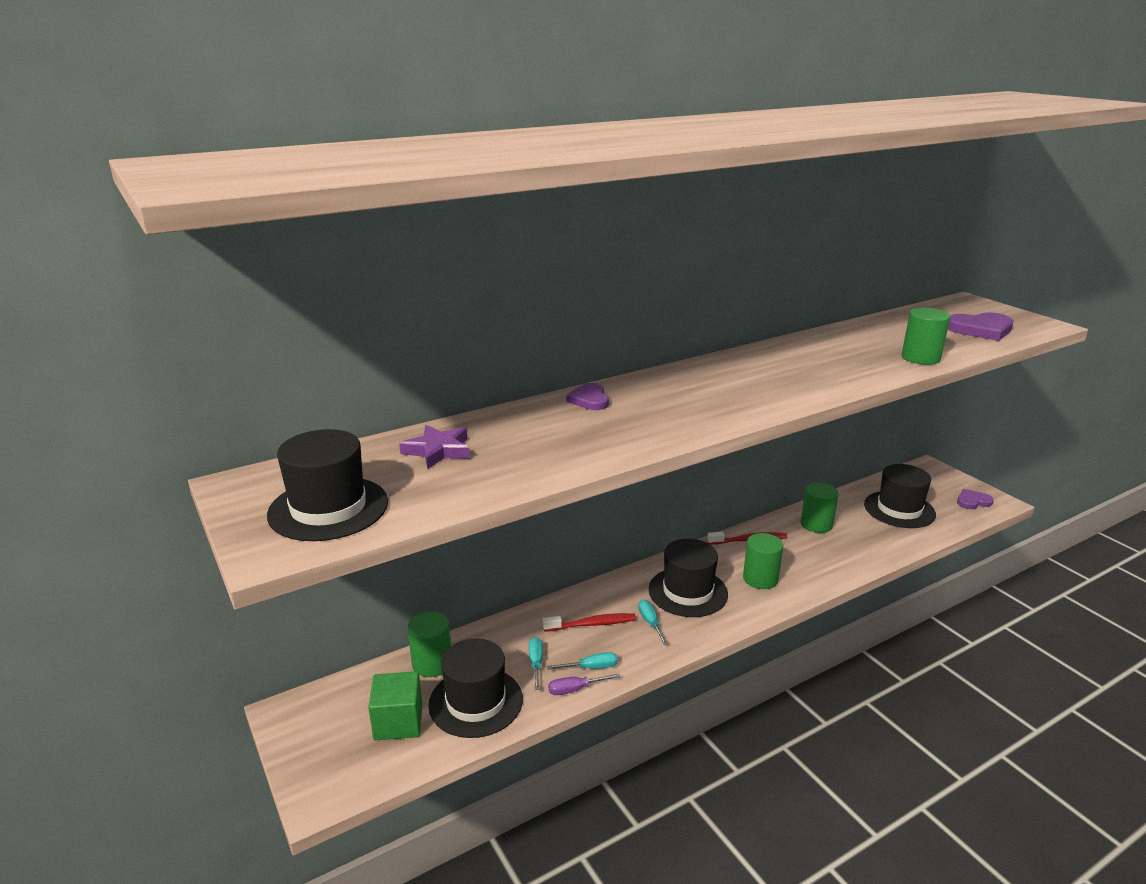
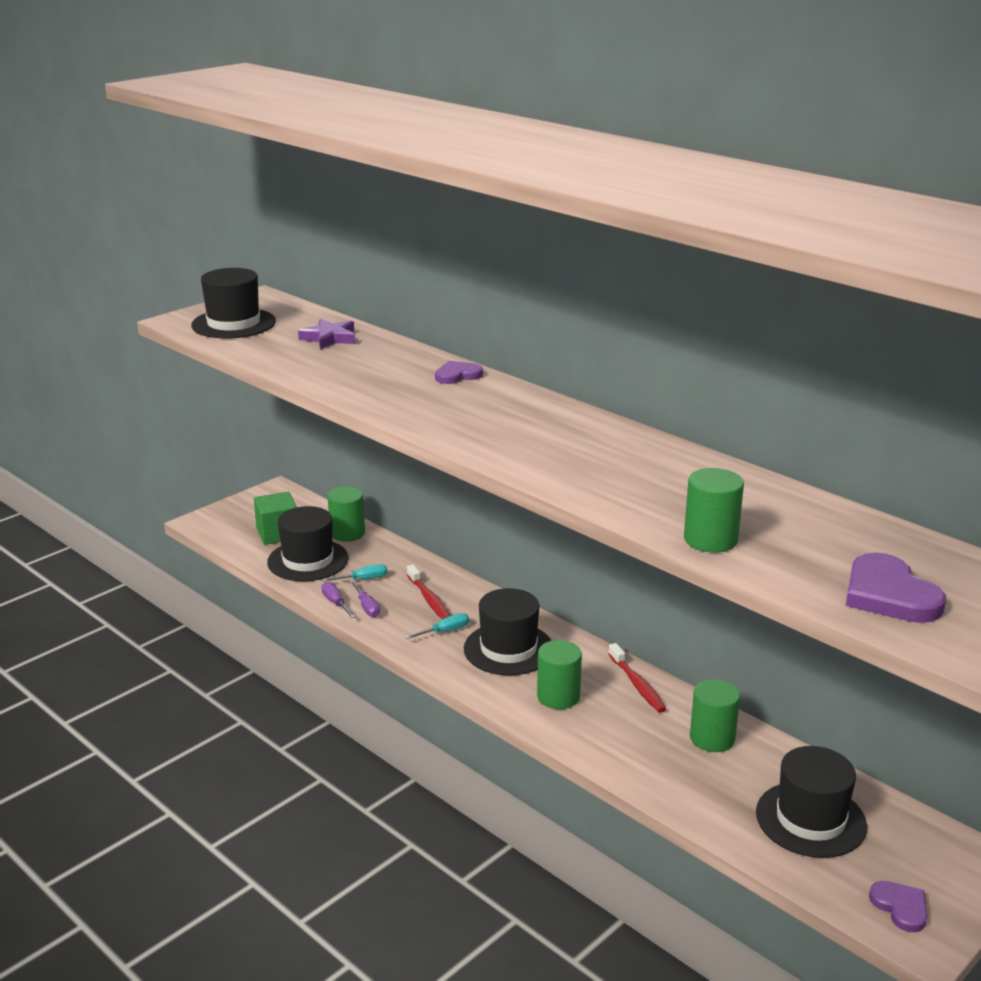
camera: 75 degrees right, 0 degrees up
turquoise screwdriver [547,652,618,670] -> purple screwdriver [350,580,380,617]

